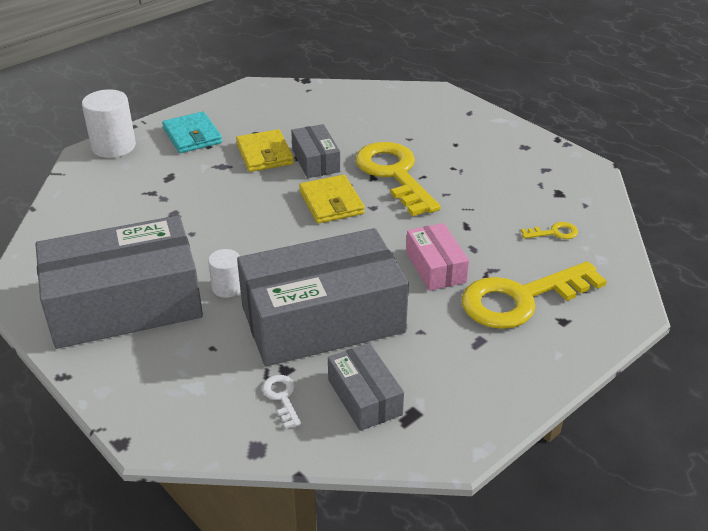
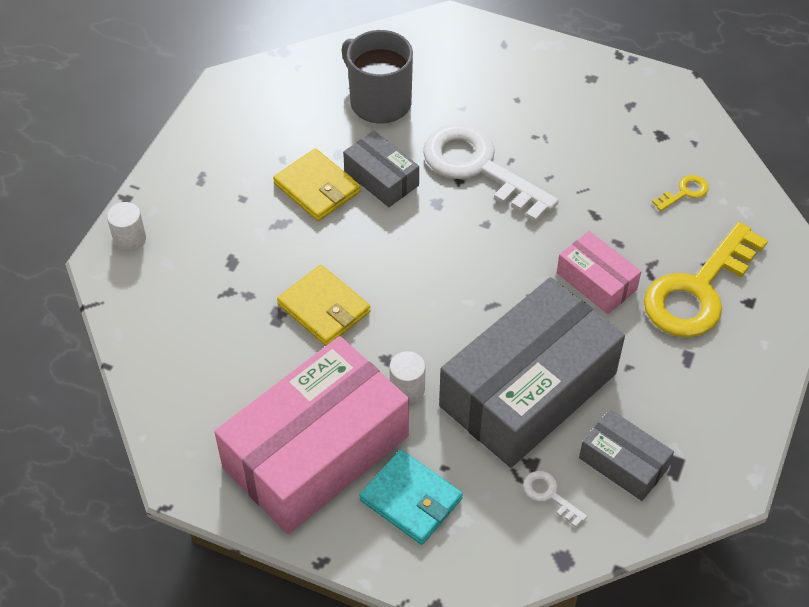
camera: 25 degrees left, 15 degrees up
grey box [36,215,203,349] -> pink box [214,336,409,534]
white cylinder [82,89,136,158] -> white cylinder [107,202,146,252], size x0.58
turquoise wallet [162,112,222,153] -> turquoise wallet moved to [359,450,463,545]
yellow wallet [299,175,365,224] -> yellow wallet moved to [277,265,370,346]
yellow key [355,142,441,216] -> white key [423,124,559,223]
none -> grey mug [341,30,413,124]

